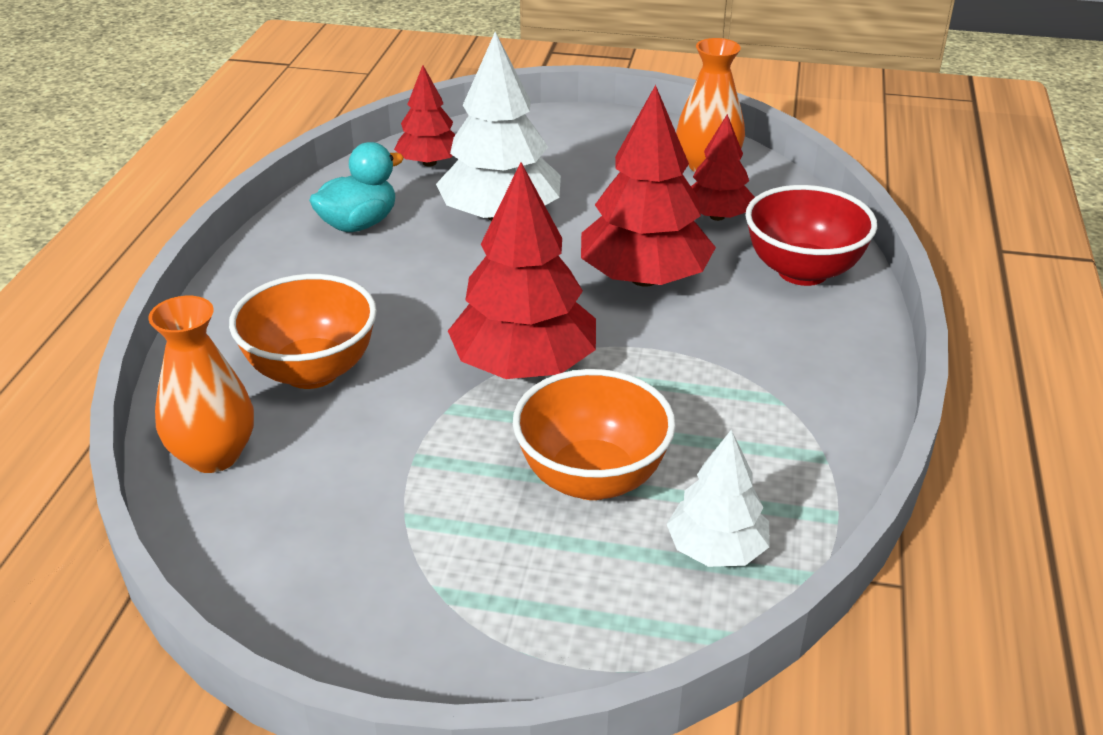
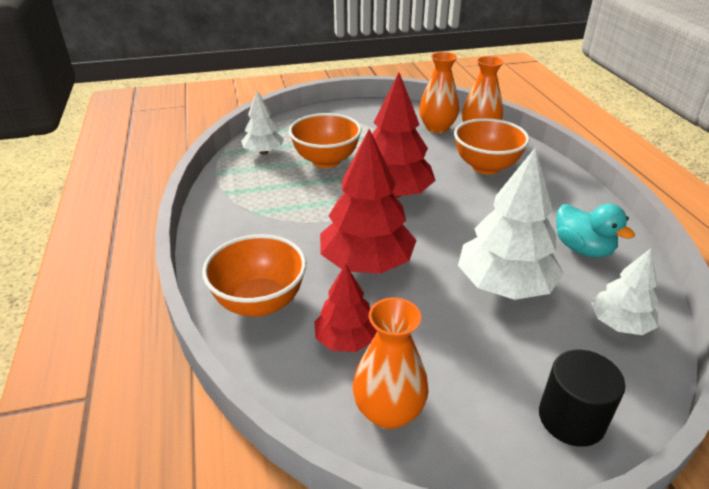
camera: 155 degrees right, 0 degrees up
turquoise duck [309,142,404,232] -> turquoise duck turned 60 degrees counterclockwise [556,204,635,258]
red tree [394,65,456,166] -> white tree [591,248,659,335]
red bowl [746,185,877,286] -> orange bowl [202,234,306,317]
none -> orange vase [419,52,459,133]
none -> black cylinder [539,350,626,447]

